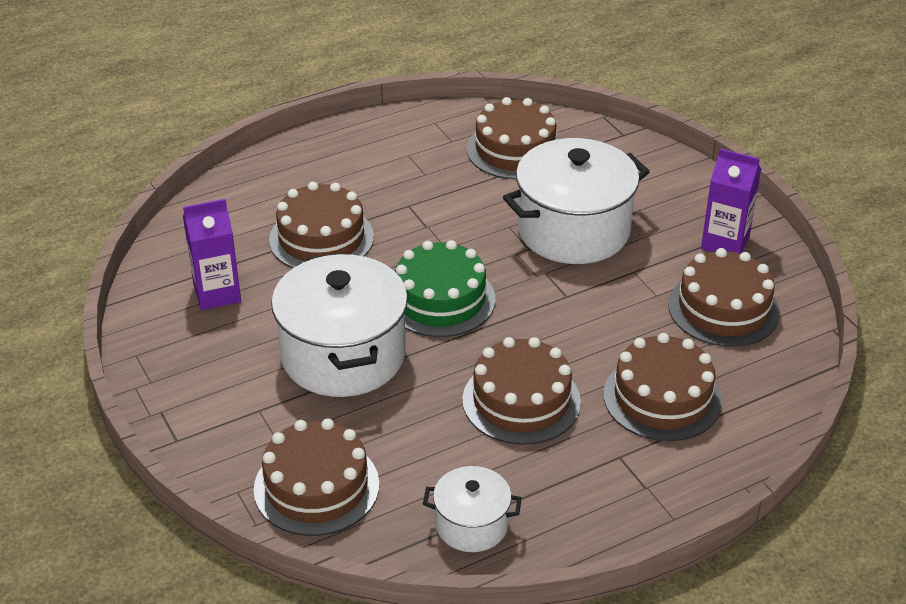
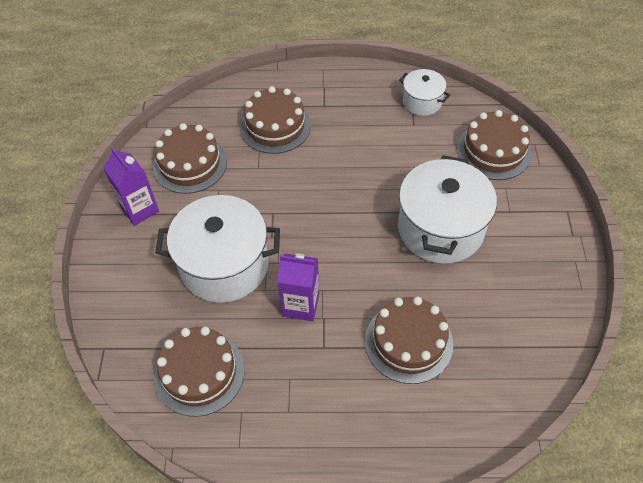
camera: 150 degrees left, 15 degrees up
purple carton [183,199,241,310] -> purple carton moved to [278,254,319,321]
green cake [395,240,496,337] -> none
brown cake [462,337,581,445] -> none

